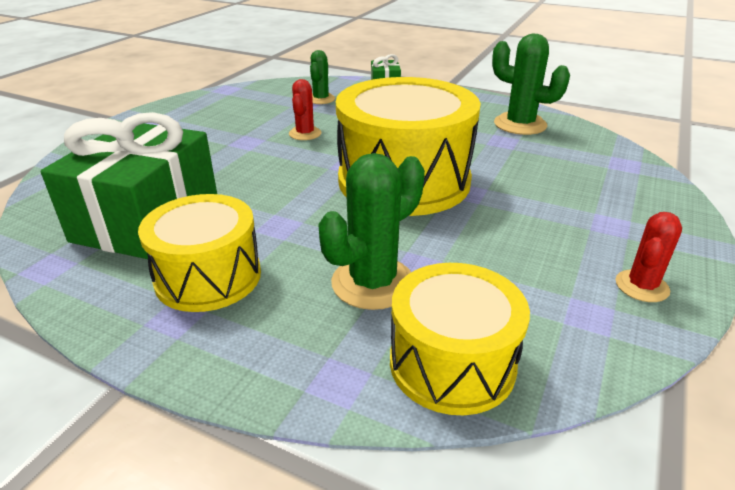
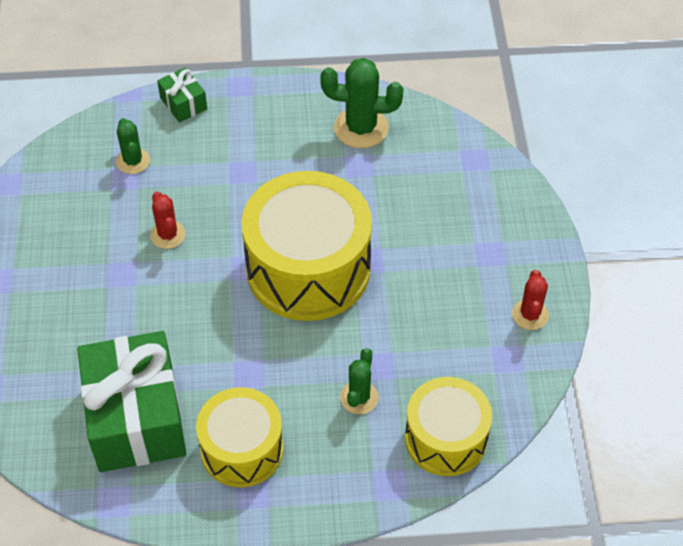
camera: 30 degrees left, 20 degrees up
green cactus [318,153,425,310] -> green cactus [340,348,379,414], size x0.61

